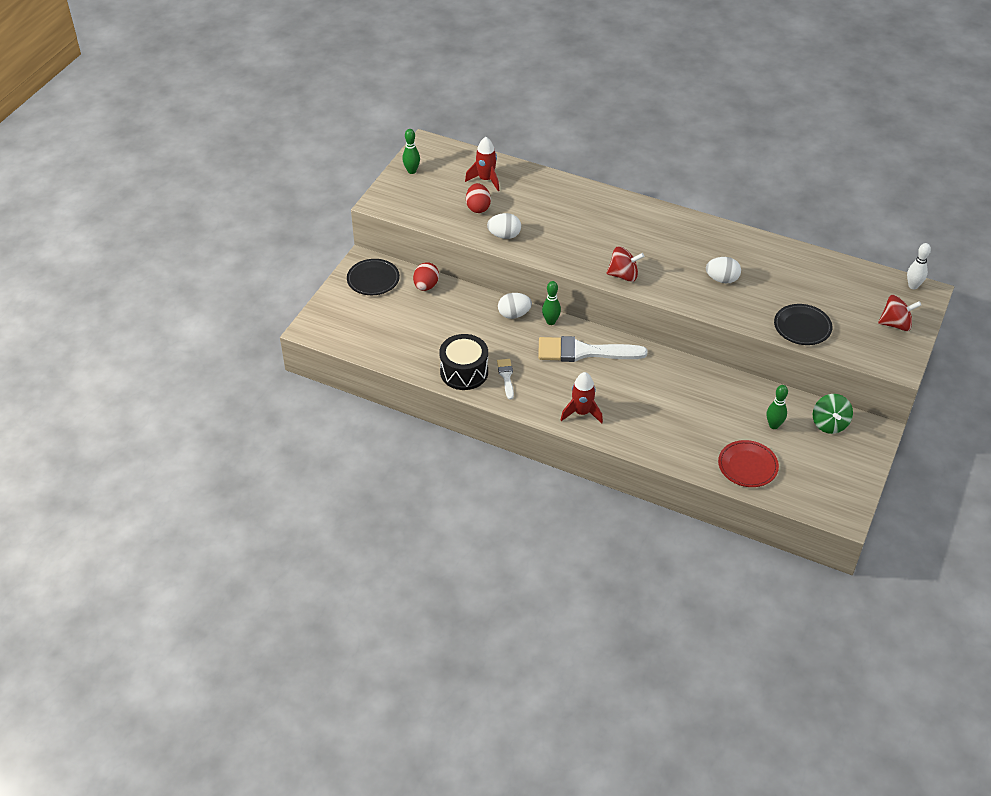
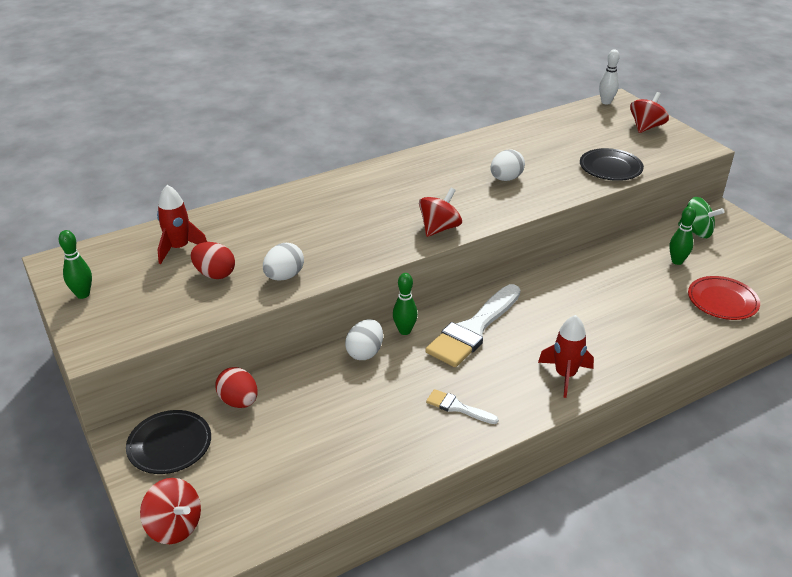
camera: 55 degrees left, 10 degrees down
black drum [439,334,488,390] -> none
none -> red spinning top [140,478,201,544]

